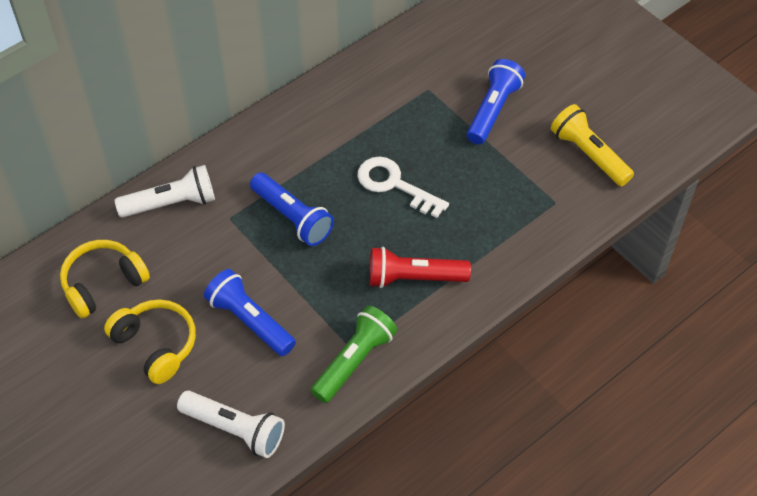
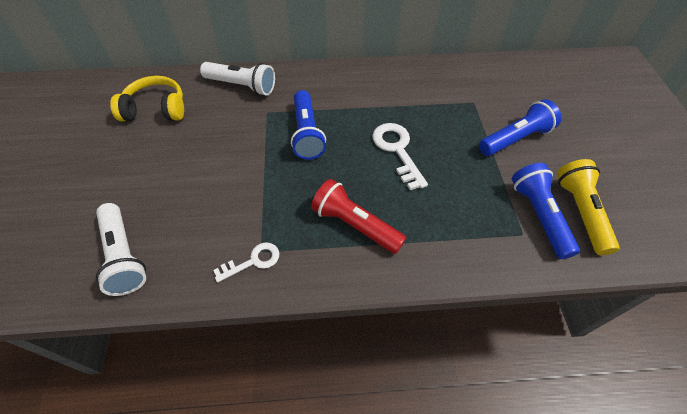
camera: 35 degrees right, 0 degrees up
yellow headphones [104,299,196,384] -> none
blue flashlight [204,269,296,356] -> blue flashlight moved to [512,163,580,259]
green flashlight [311,306,397,403] -> white key [214,242,279,282]

